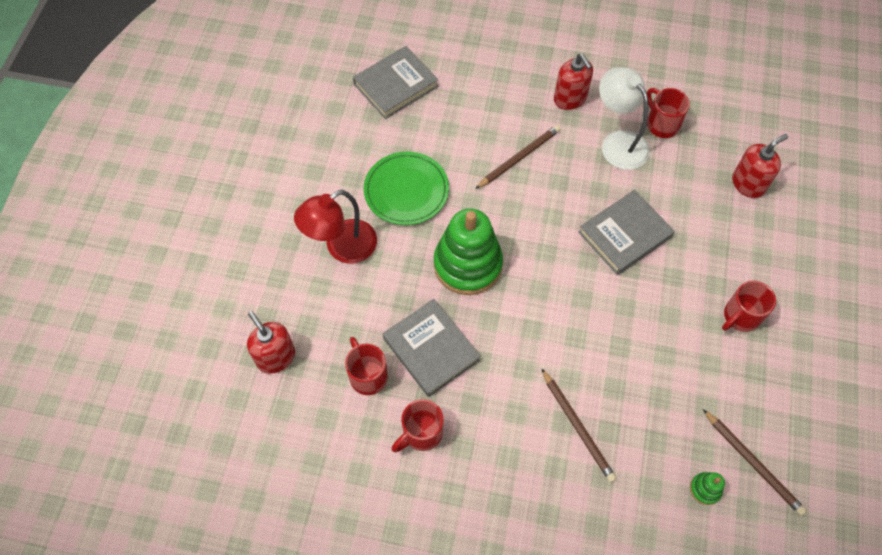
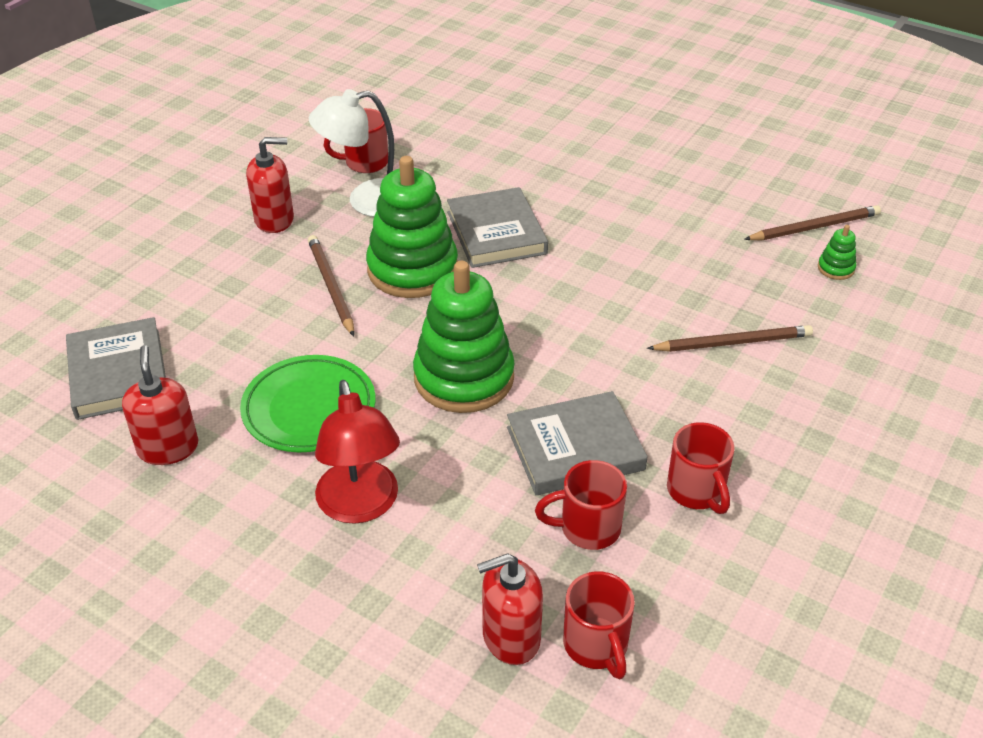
camera: 70 degrees left, 20 degrees down
red mug [722,280,776,332] -> red mug moved to [563,571,635,679]
red soap dispenser [732,134,788,198] -> red soap dispenser moved to [122,345,198,465]
none -> green stacking toy [366,156,458,298]

